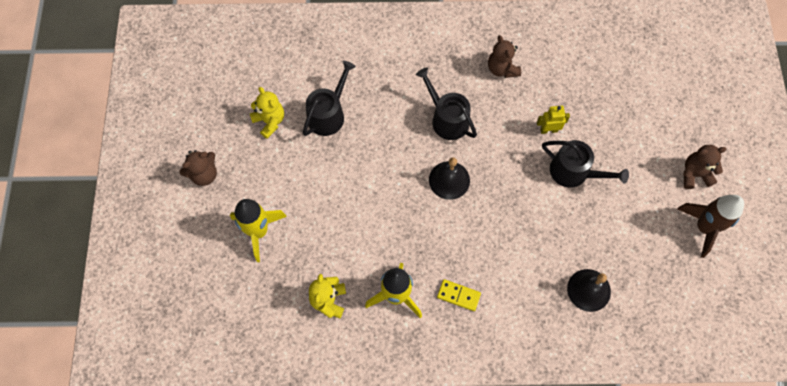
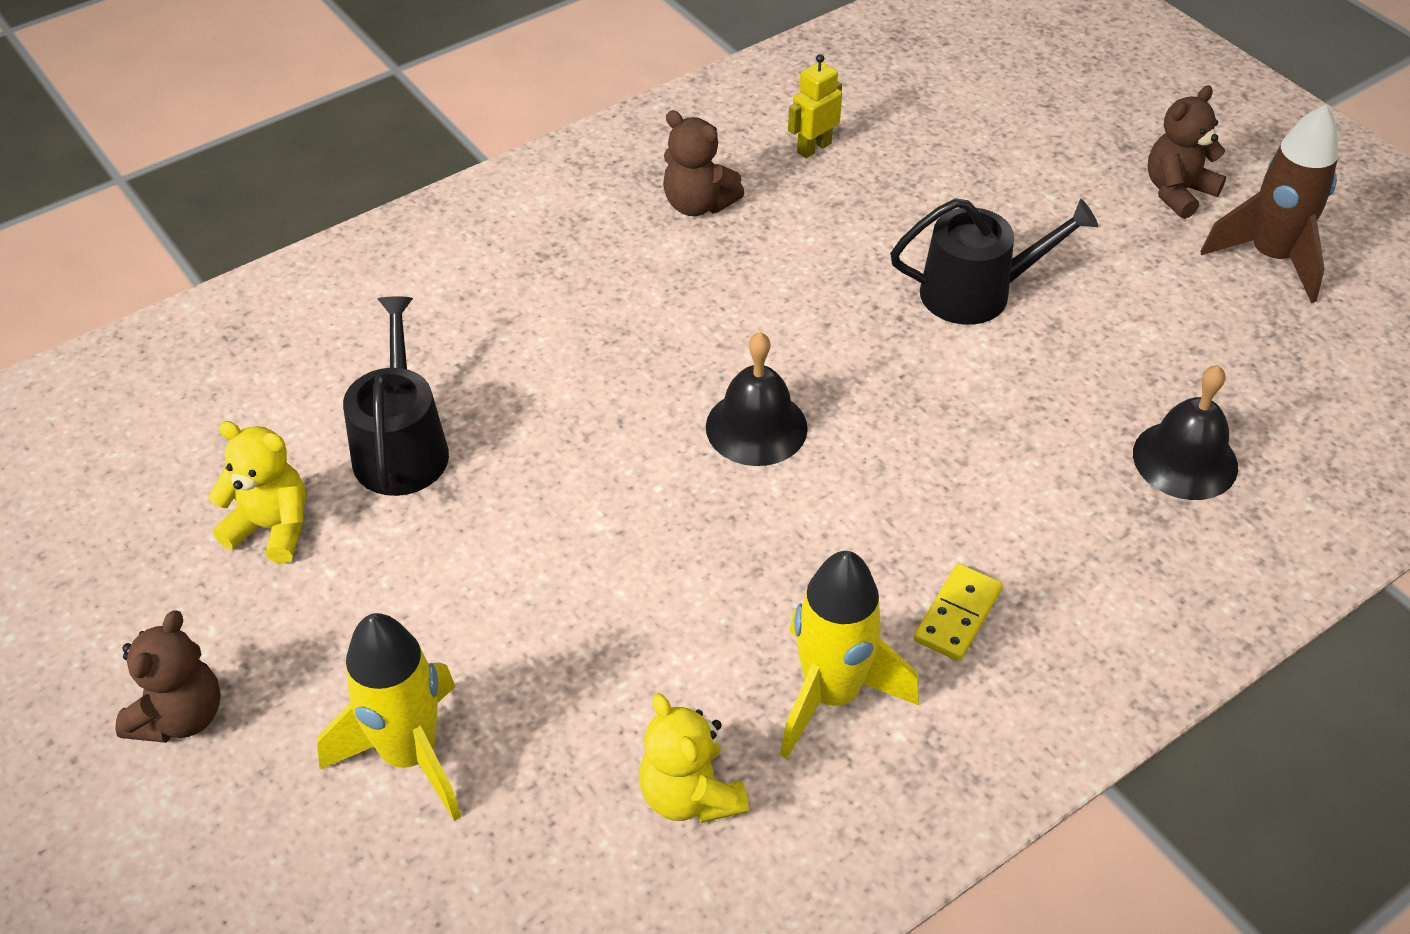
camera: 35 degrees left, 20 degrees down
black watering can [416,67,477,140] -> none
yellow domino [437,279,481,311] -> yellow domino turned 45 degrees counterclockwise [914,564,1003,661]
yellow robot [537,106,570,134] -> yellow robot moved to [788,54,842,158]

